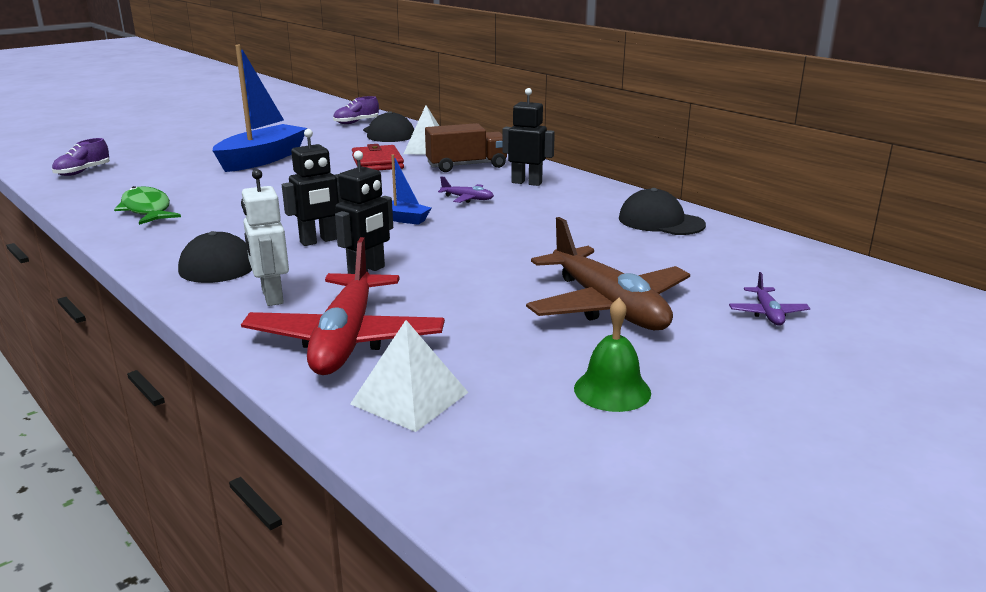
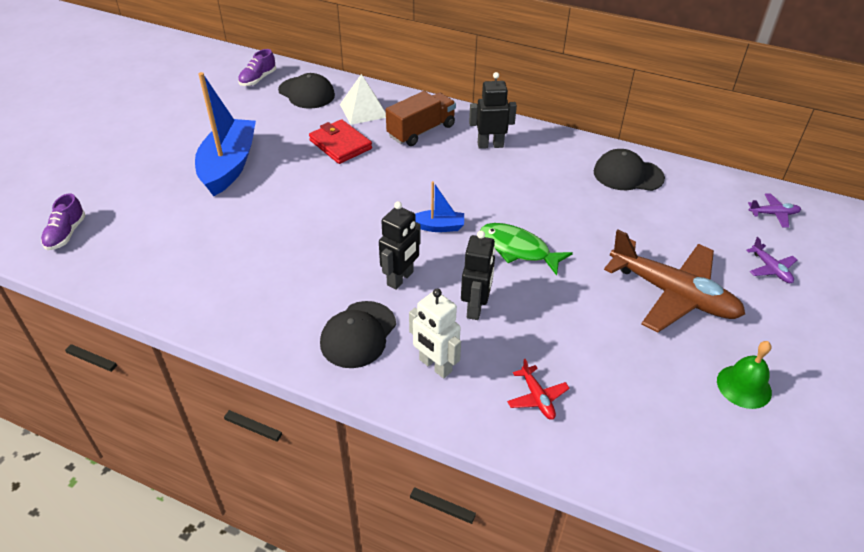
camera: 25 degrees left, 20 degrees up
green fish [114,186,181,225] -> green fish moved to [480,223,573,276]
red plane [241,237,445,375] -> red plane [507,359,570,420], size x0.42
white pyramid [350,320,469,432] -> none
purple plane [438,176,494,203] -> purple plane moved to [748,194,801,228]

